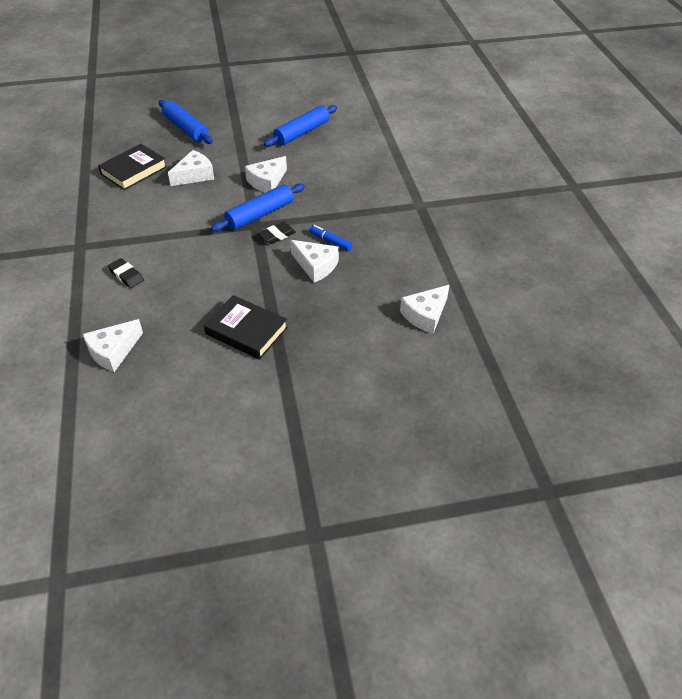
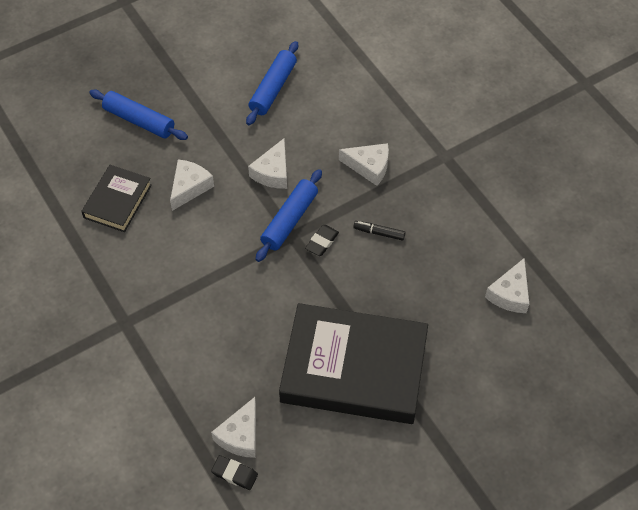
camera: 20 degrees left, 10 degrees up
black eraser [108,258,144,288] -> black eraser moved to [211,455,258,490]
black book [204,295,288,360] -> black book [279,303,428,424], size x1.98
white cheese [290,240,339,283] -> white cheese moved to [339,143,389,186]
blue marker [309,225,353,251] -> black marker [353,221,405,241]

